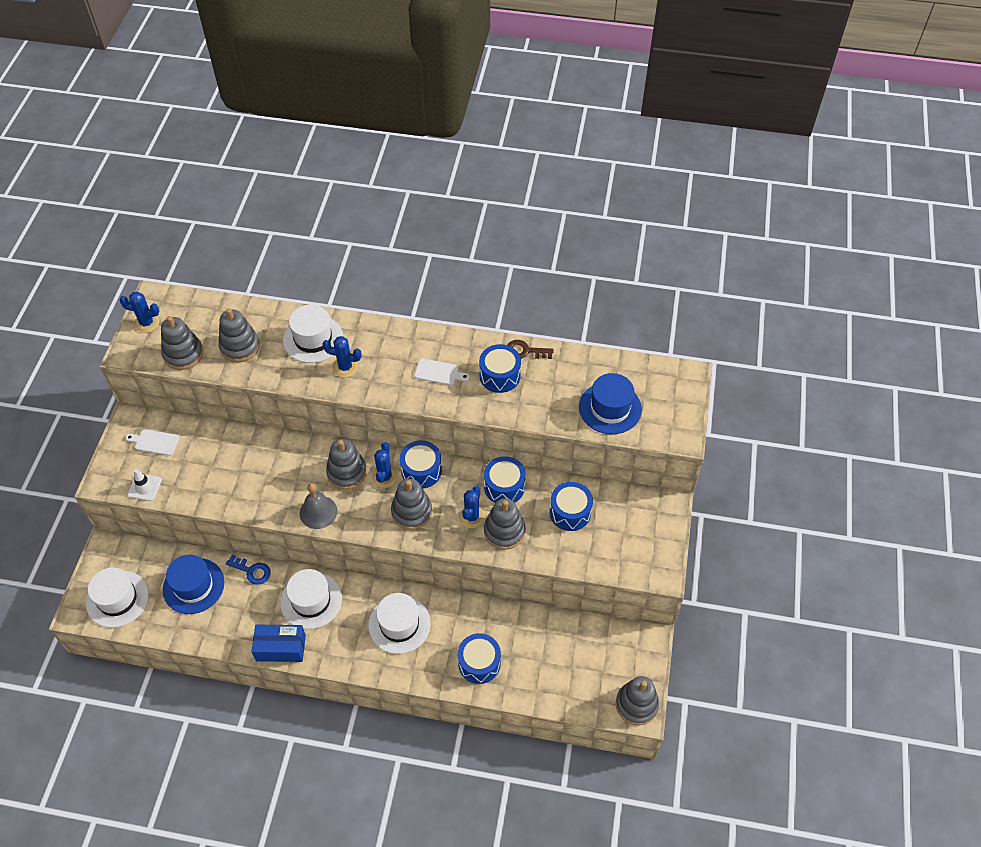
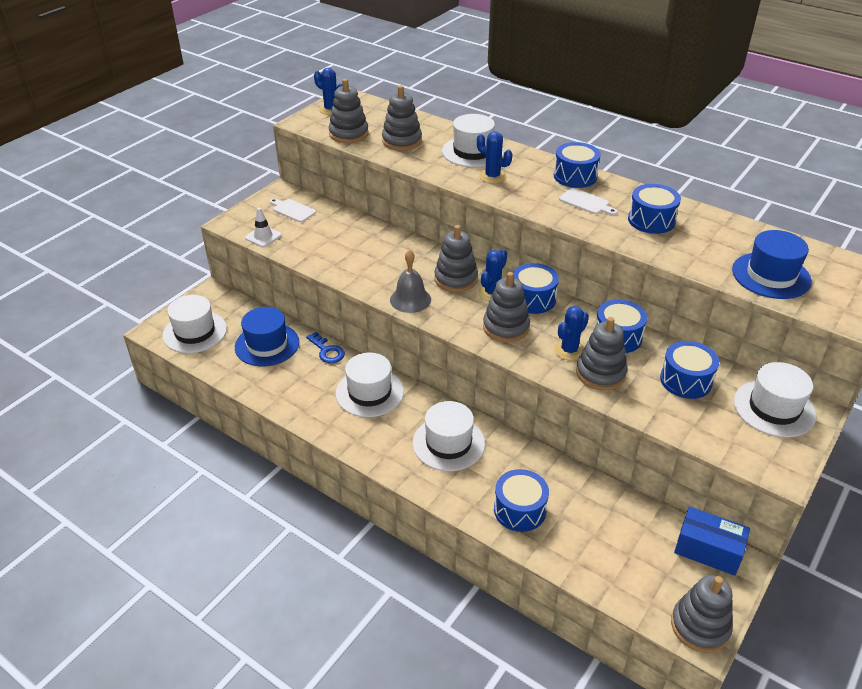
camera: 25 degrees right, 15 degrees down
blue box [252,625,306,662] -> blue box moved to [674,506,750,576]
brown key [507,340,554,359] -> none
none -> blue drum [554,142,601,188]
none -> white hat [734,362,816,437]

